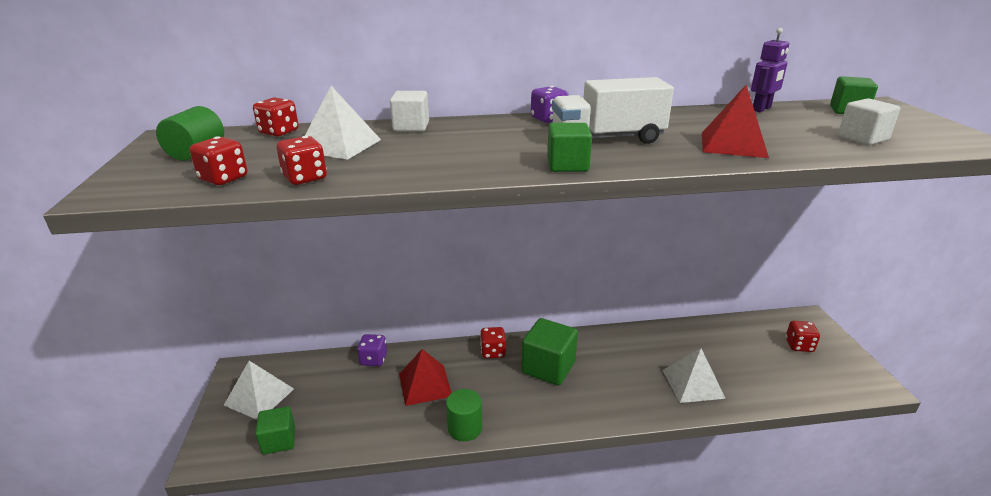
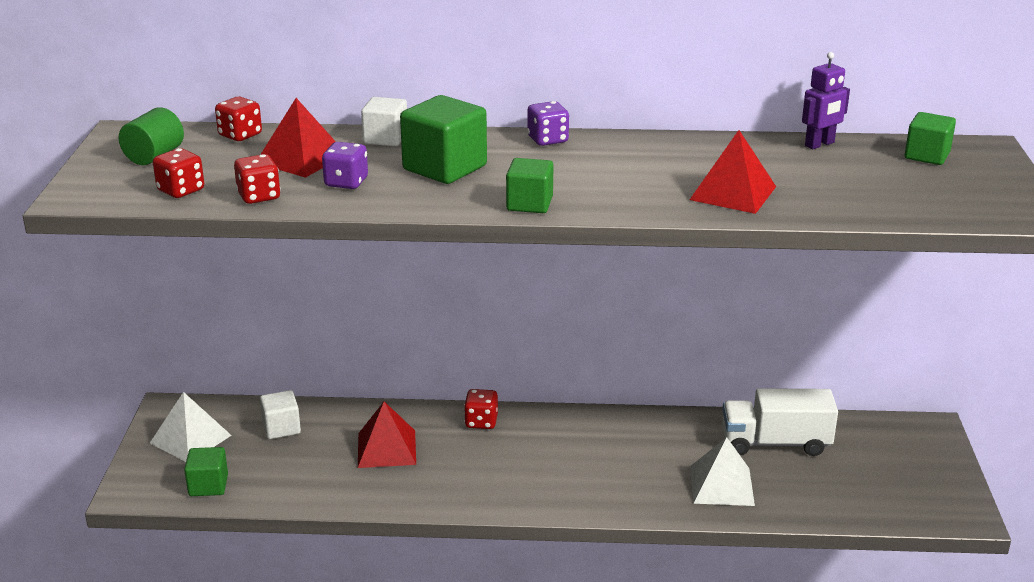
camera: 10 degrees right, 0 degrees up
white pyramid [305,86,381,160] -> red pyramid [260,98,336,178]
purple dice [357,334,387,366] -> purple dice moved to [322,142,368,189]
green cylinder [446,389,482,441] -> none
green cube [521,318,578,385] -> green cube moved to [400,95,487,184]
white truck [552,77,674,144] -> white truck moved to [722,388,838,456]
red dice [786,321,820,352] -> none
white cube [838,98,900,145] -> white cube moved to [260,390,301,439]

